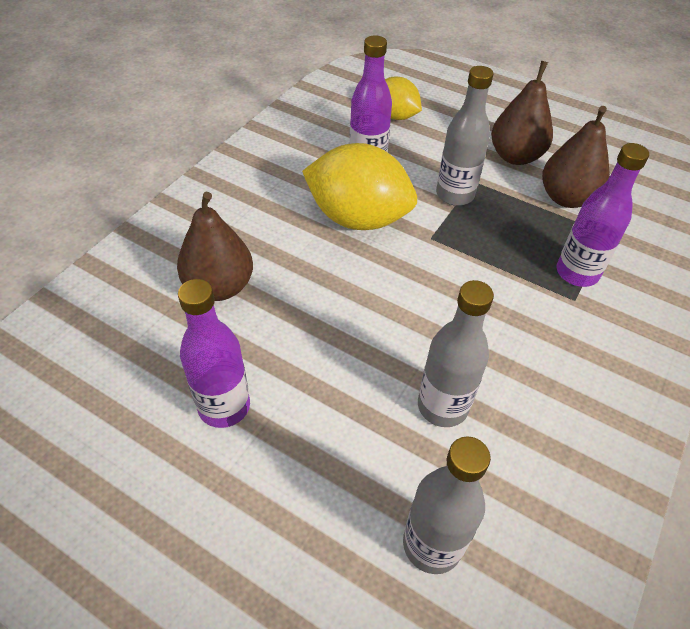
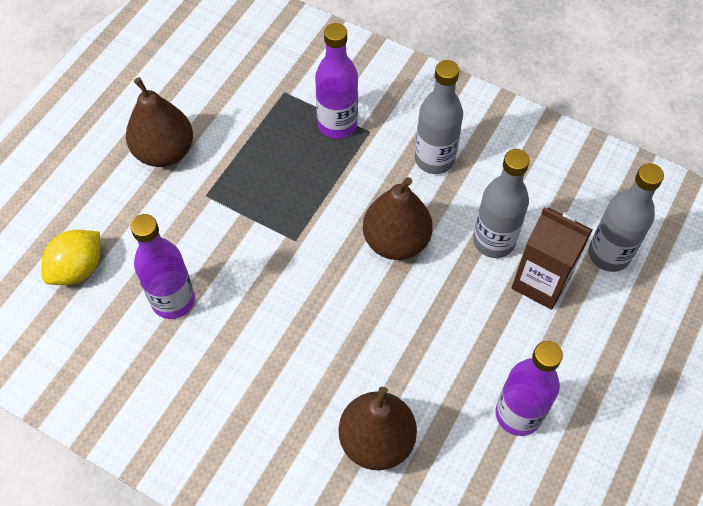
camera: 90 degrees left, 10 degrees up
yellow lemon [302,143,417,230] -> none
grey bottle [436,66,494,206] -> grey bottle moved to [415,60,463,174]
brown pear [542,106,610,208] -> brown pear moved to [363,177,433,260]
none -> brown carton [512,207,593,310]

